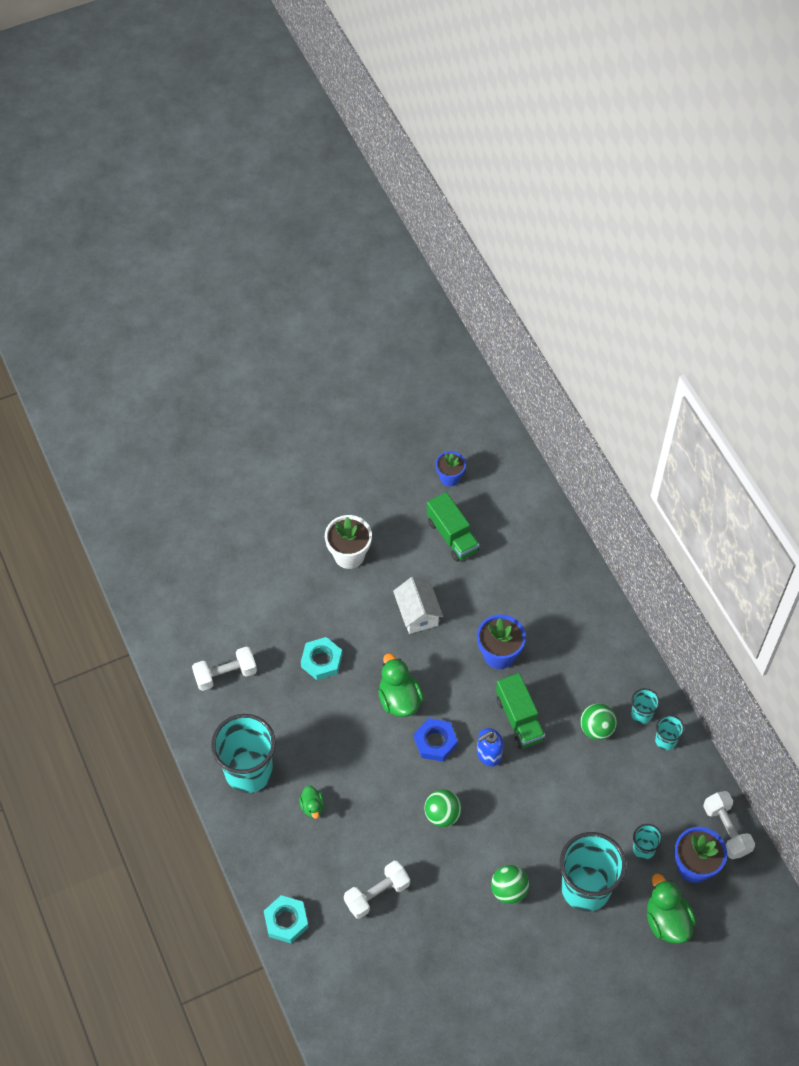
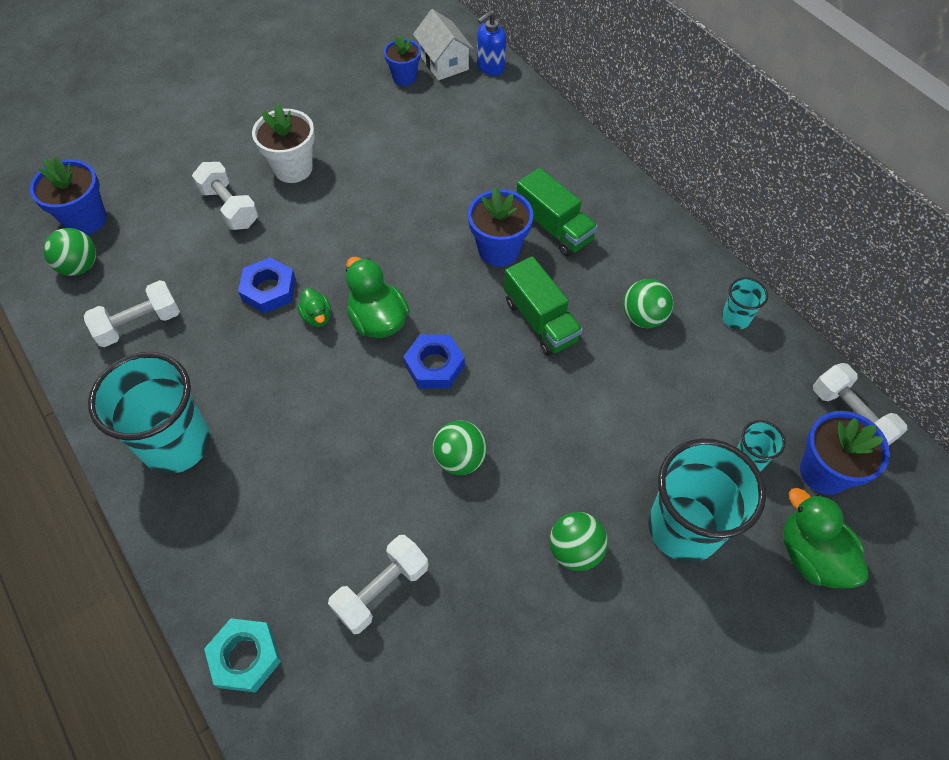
camera: 10 degrees left, 0 degrees up
green duck [299,786,324,819] -> green duck moved to [297,288,331,327]
turquoise nut [301,637,342,680] -> blue nut [238,257,296,313]
white house [393,577,443,634] -> white house moved to [413,9,474,80]
green truck [427,492,480,562] -> green truck moved to [516,168,598,257]
blue soap dispenser [477,728,503,766] -> blue soap dispenser moved to [477,11,506,76]
turquoise cup [631,688,660,724] -> none
none -> blue flower pot [29,156,107,235]
none -> green ball [43,228,96,276]
none -> white dumbbell [192,162,258,230]

